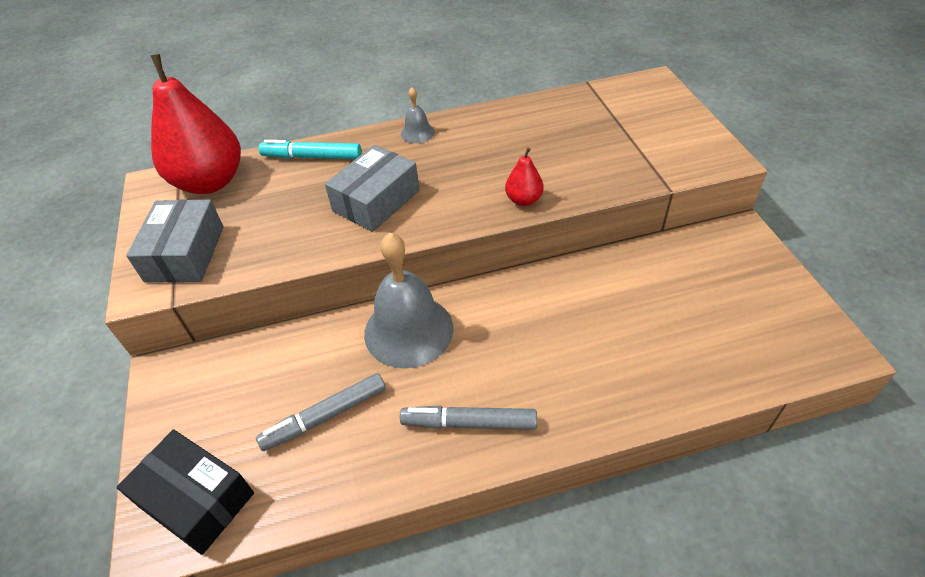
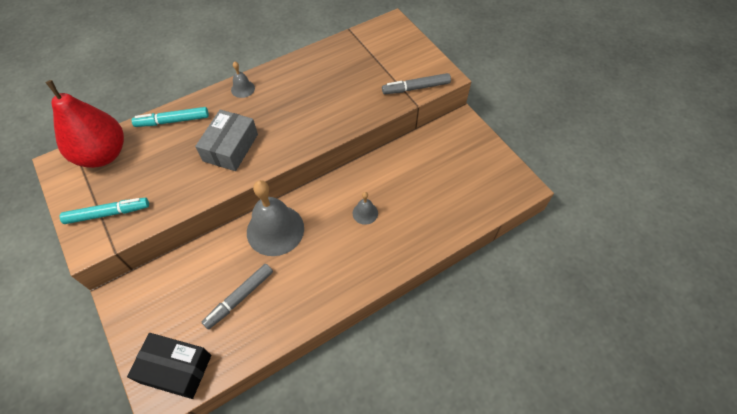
camera: 20 degrees left, 10 degrees up
grey box [126,199,224,283] -> turquoise marker [60,198,149,224]
grey marker [400,406,537,430] -> grey marker moved to [382,73,451,94]
red pear [505,148,544,206] -> none
none -> grey bell [352,192,378,225]

